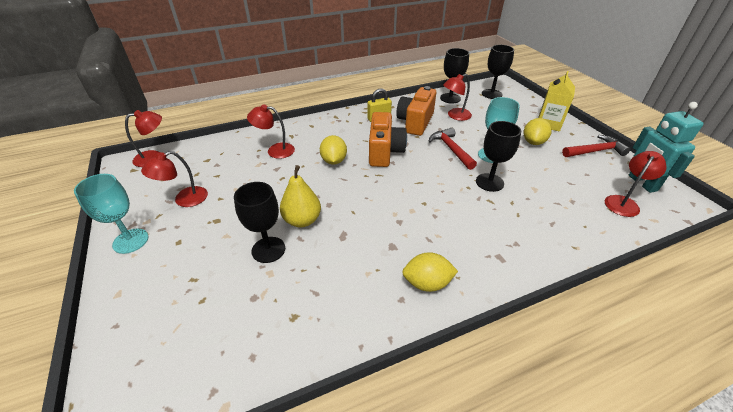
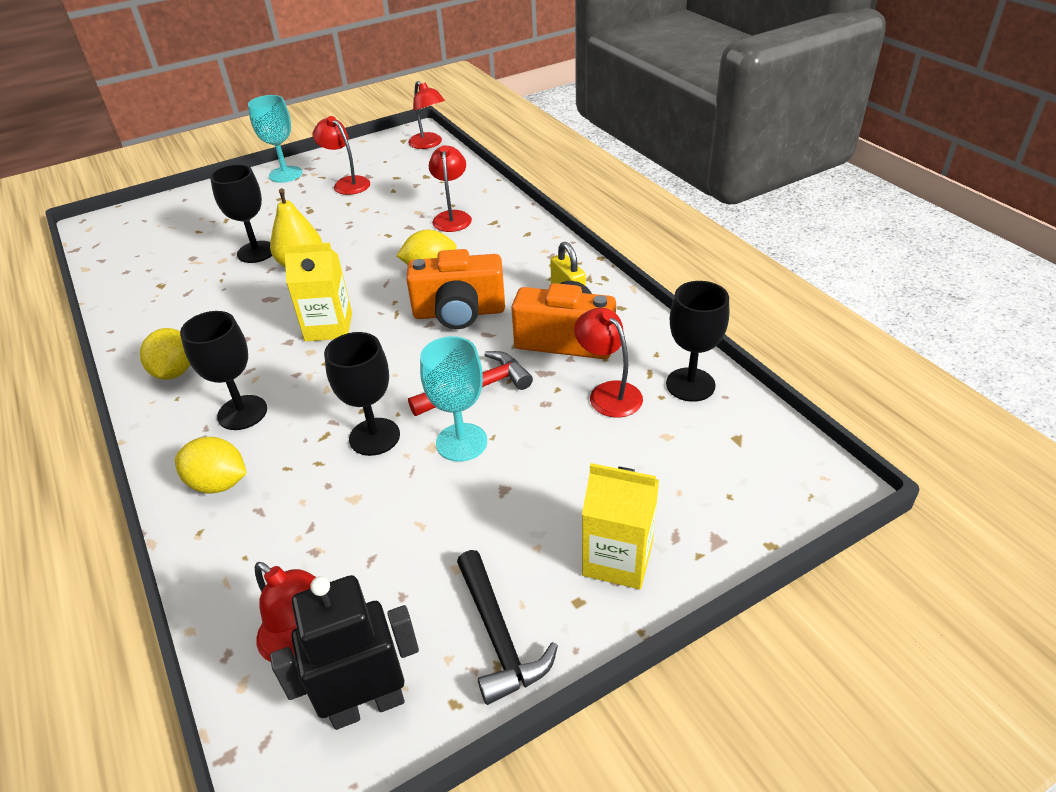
camera: 85 degrees right, 0 degrees up
black goblet [482,45,514,99] -> black goblet moved to [180,311,267,430]
yellow lemon [524,118,552,145] -> yellow lemon moved to [175,437,247,494]
red hammer [562,135,630,157] -> black hammer [457,550,558,705]
turquoise robot [629,102,704,193] -> black robot [270,575,419,730]
none -> yellow carton [283,242,352,342]

